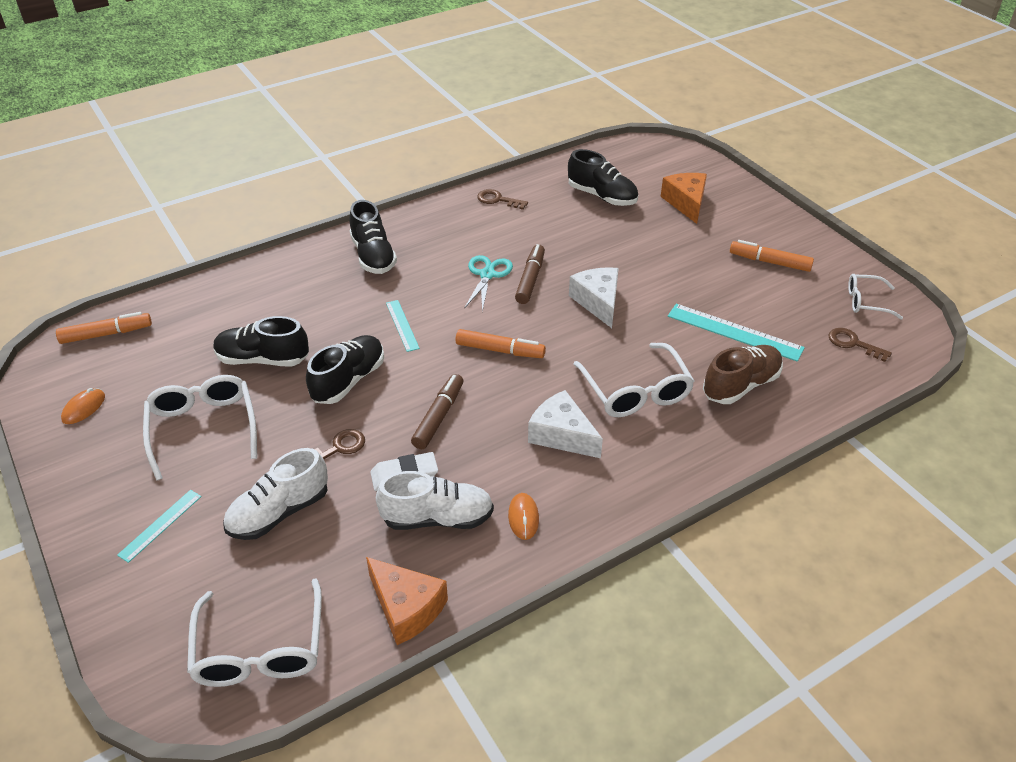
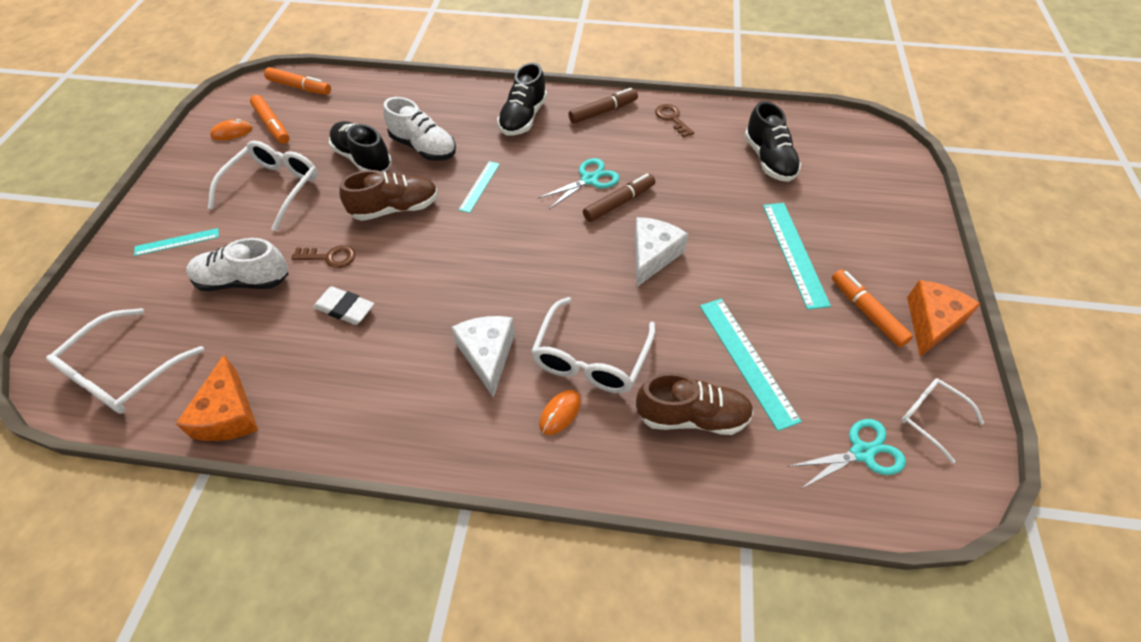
camera: 40 degrees right, 10 degrees up
black shoe [306,335,384,404] -> brown shoe [339,170,438,221]
white shoe [376,471,494,530] -> white shoe moved to [383,97,456,161]
brown marker [411,374,463,449] -> brown marker moved to [569,88,638,124]
orange marker [455,329,546,358] -> orange marker moved to [250,95,290,144]
orange mouse [508,493,539,540] -> orange mouse moved to [539,390,581,435]
orange cheese [661,173,707,224] -> orange cheese moved to [907,280,980,357]
brown key [828,328,892,362] -> turquoise scissors [790,419,906,489]
none -> turquoise ruler [763,203,831,310]

